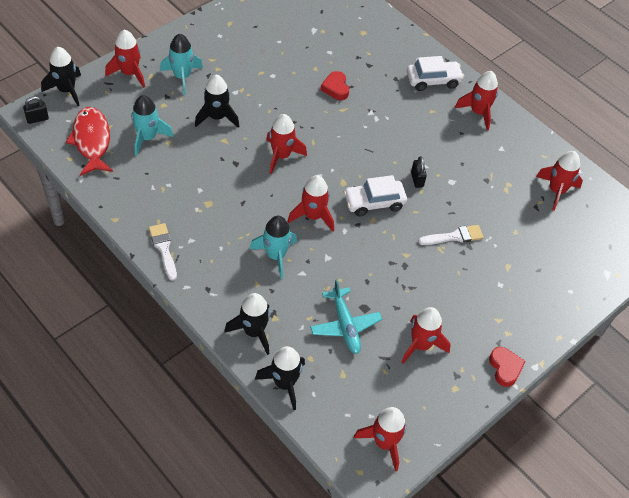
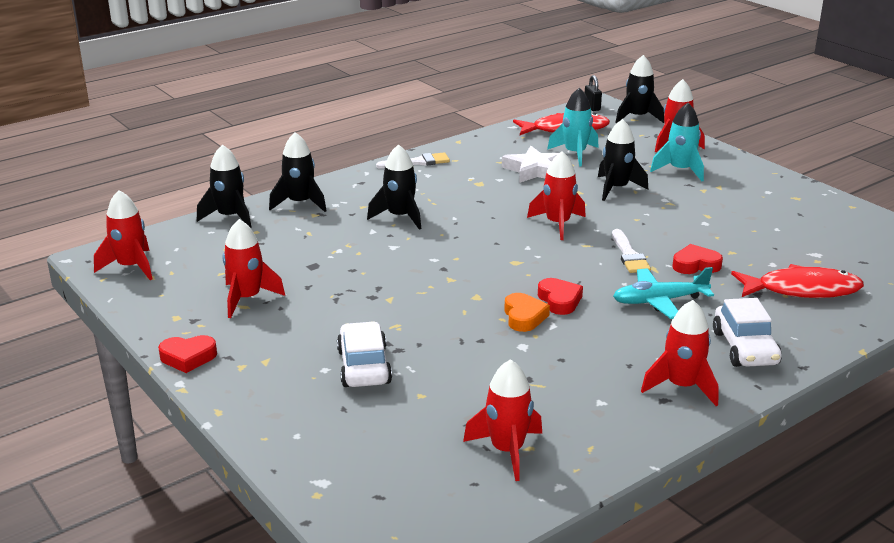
camera: 100 degrees right, 25 degrees down
turquoise rocket [250,216,297,279] -> black rocket [367,144,421,230]
red rocket [287,175,334,232] -> none
turquoise plane [310,279,382,354] -> turquoise plane moved to [613,267,714,319]
white car [344,175,407,216] -> white car moved to [337,321,392,387]
black padlock [411,156,427,188] -> orange heart [504,293,550,332]
white brush [418,225,484,245] -> white brush moved to [612,229,651,273]
none -> white star [502,146,559,183]
none -> red heart [538,278,583,315]
none -> red fish [731,264,864,298]

